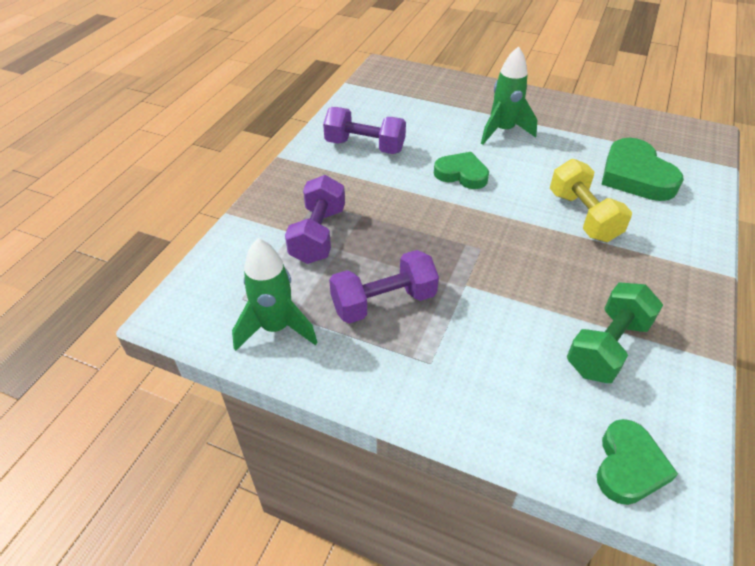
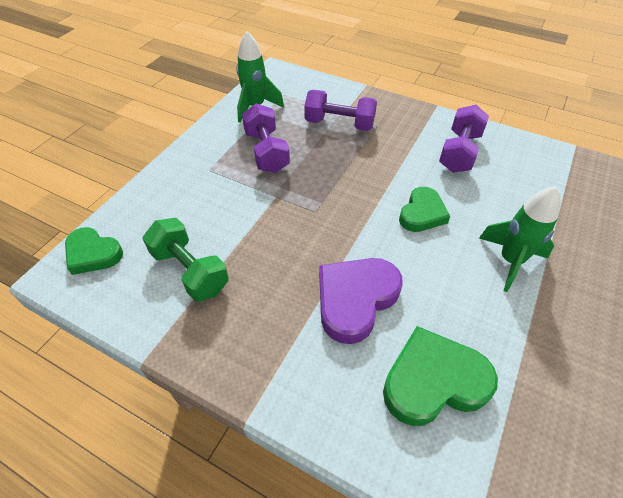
camera: 95 degrees right, 5 degrees up
yellow dumbbell [550,159,632,242] -> purple heart [319,258,403,344]

